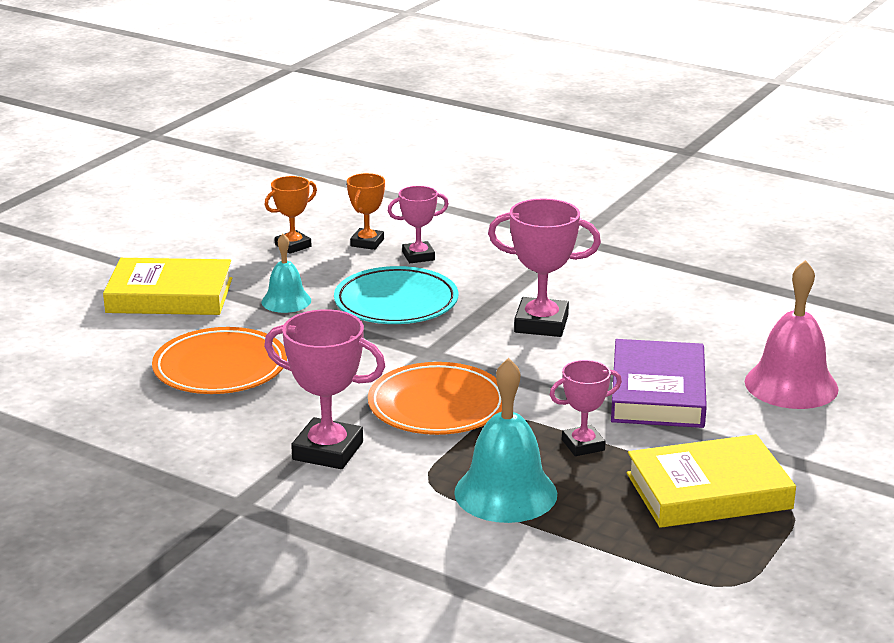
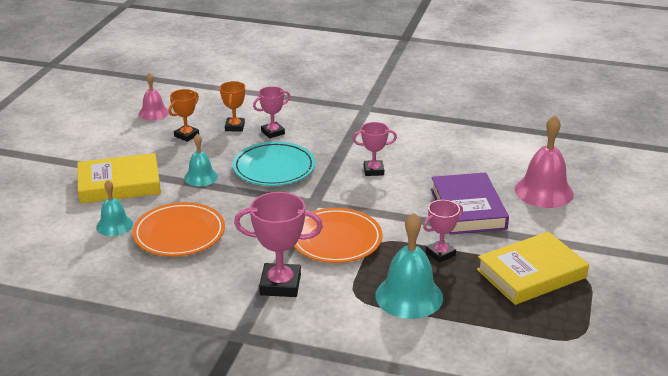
camera: 15 degrees left, 5 degrees up
pink trophy [488,198,601,337] -> pink trophy [352,122,397,176], size x0.61
none -> turquoise bell [96,180,133,236]
none -> pink bell [139,72,169,120]

